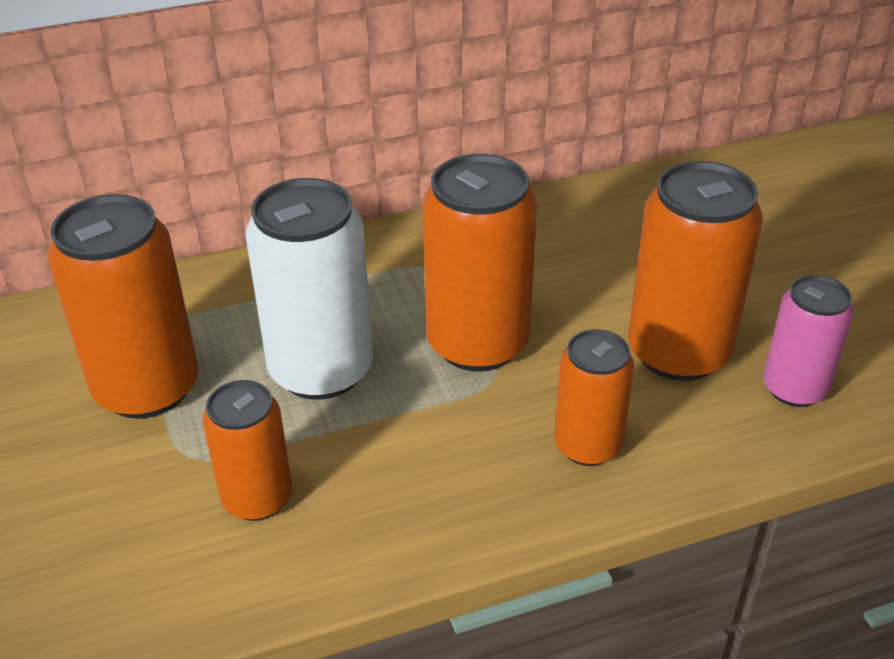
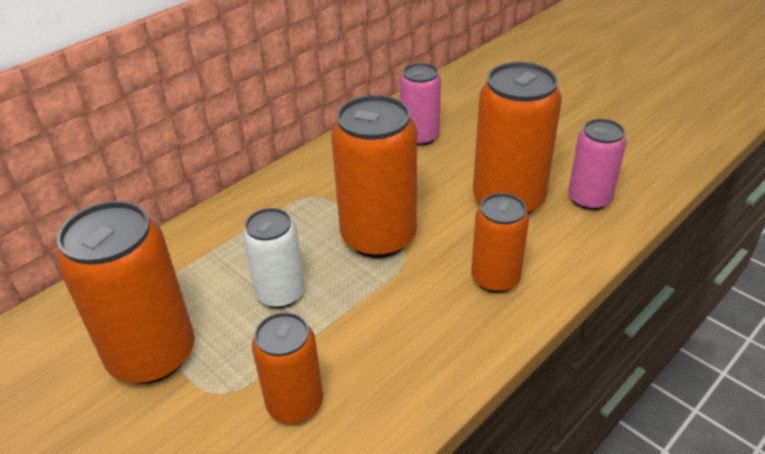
camera: 25 degrees left, 0 degrees up
white can [245,178,373,400] -> white can [243,208,305,308], size x0.60
none -> pink can [400,63,441,146]

